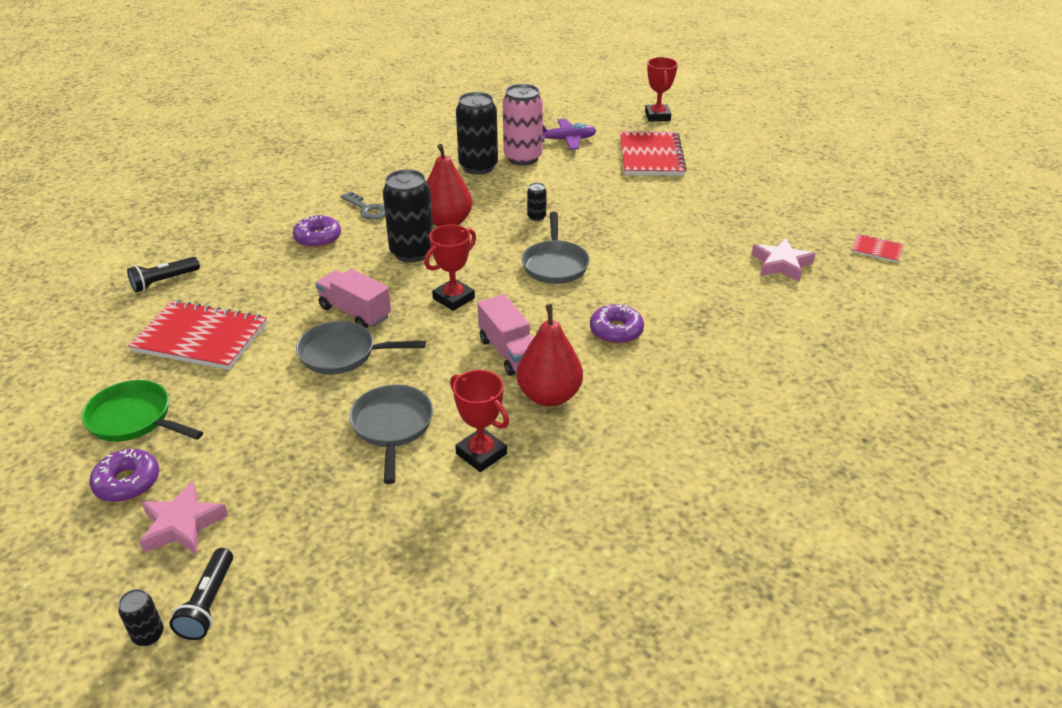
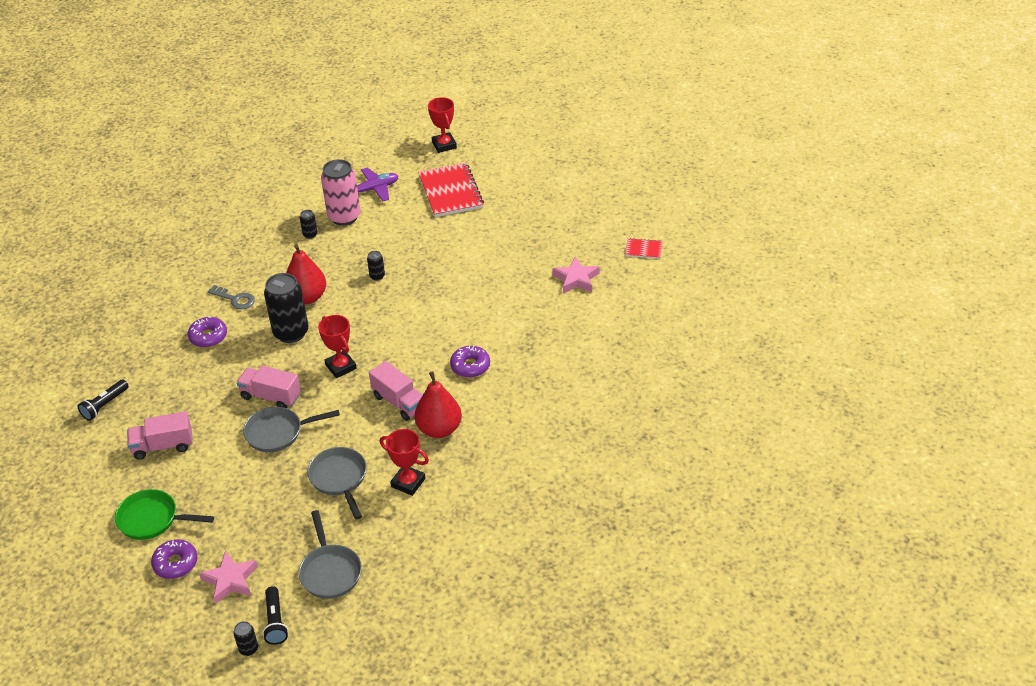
camera: 15 degrees left, 5 degrees up
red notebook [128,300,267,370] -> pink truck [127,411,193,460]
red trophy [424,225,476,311] -> red trophy turned 60 degrees counterclockwise [318,315,357,378]
black can [456,92,498,175] -> black can [300,210,318,239], size x0.44
grey pan [522,212,589,284] -> grey pan moved to [299,510,362,599]

